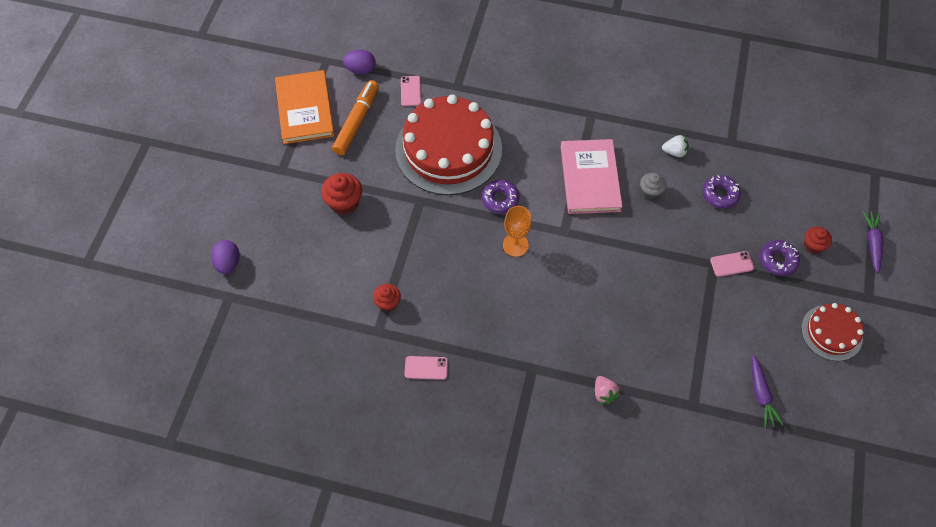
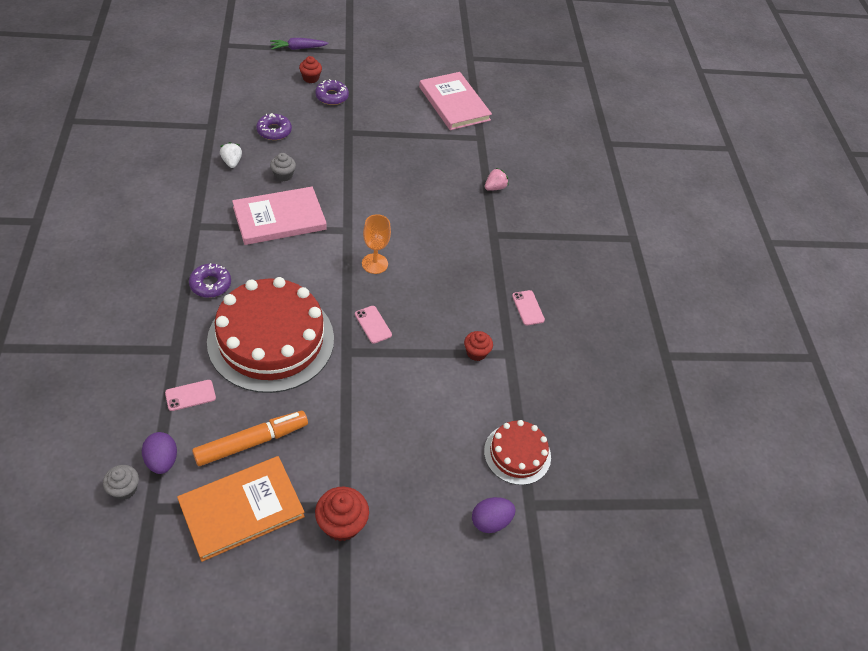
camera: 115 degrees left, 10 degrees down
red cupcake [321,173,362,215] -> red cupcake moved to [315,487,369,541]
orange marker [332,80,379,155] -> orange marker turned 150 degrees clockwise [192,411,308,466]
purple donut [482,180,520,214] -> purple donut moved to [189,263,231,298]
pink phone [710,251,754,277] -> pink phone moved to [355,306,392,344]
purple carrot [752,354,784,428] -> pink book [419,72,492,130]
red cake [801,303,864,361] -> red cake moved to [484,420,551,485]
none -> grey cupcake [103,465,139,500]

